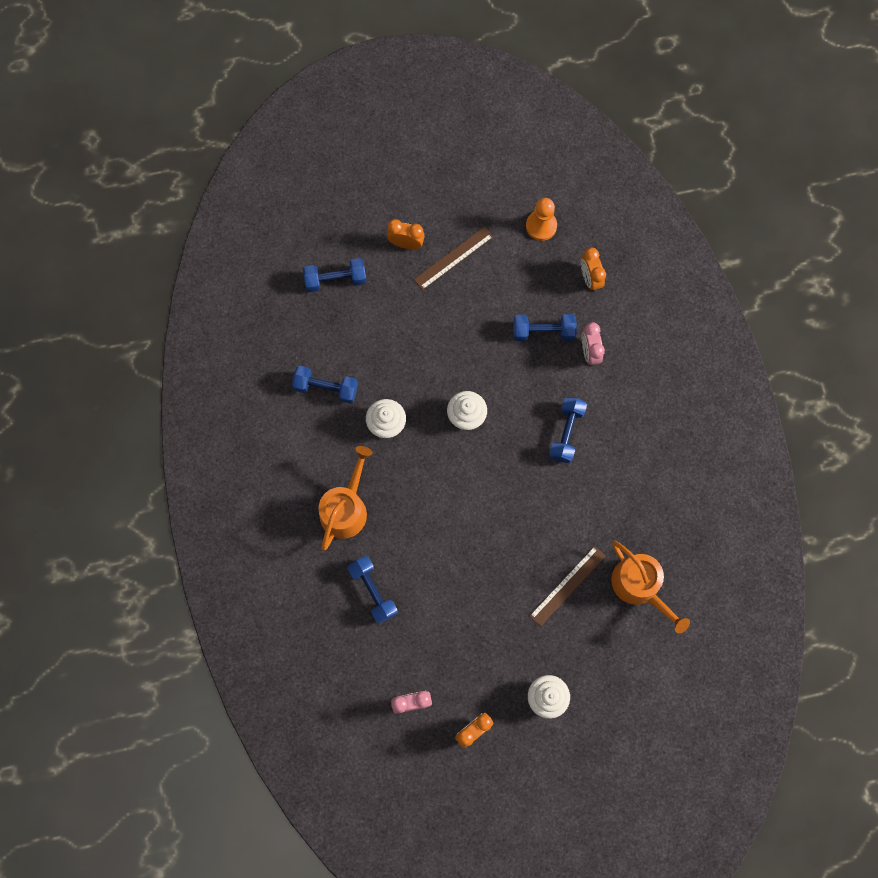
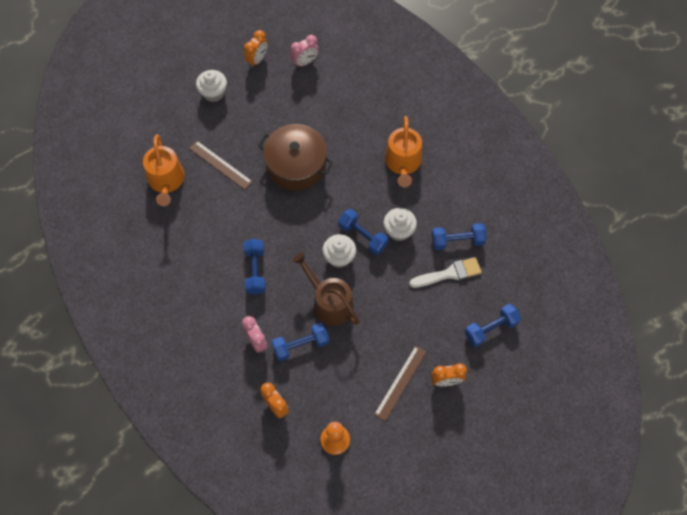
camera: 160 degrees right, 10 degrees down
blue dumbbell [348,556,398,624] -> blue dumbbell moved to [338,209,389,255]
brown ruler [530,546,606,626] -> brown ruler turned 75 degrees counterclockwise [189,141,253,189]
orange watering can [611,541,690,633] -> orange watering can turned 135 degrees counterclockwise [143,134,185,206]
none -> brown pot [258,124,333,191]
none -> brown watering can [292,252,360,326]
none -> white brush [409,257,482,288]

